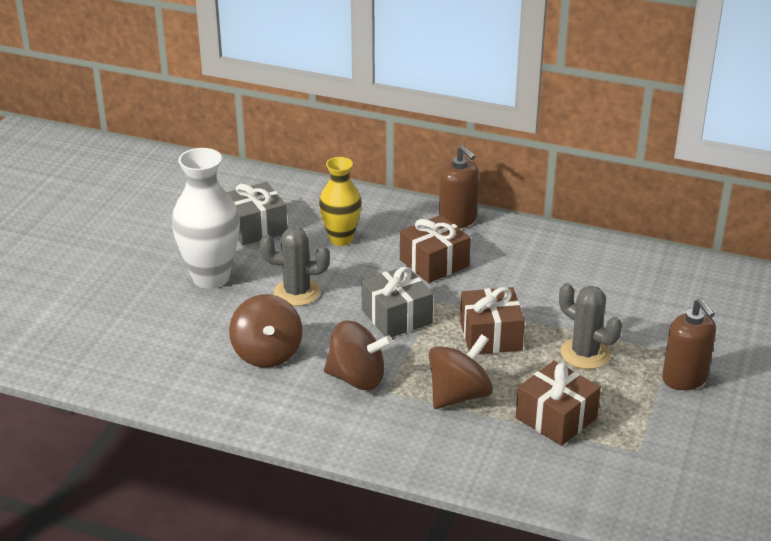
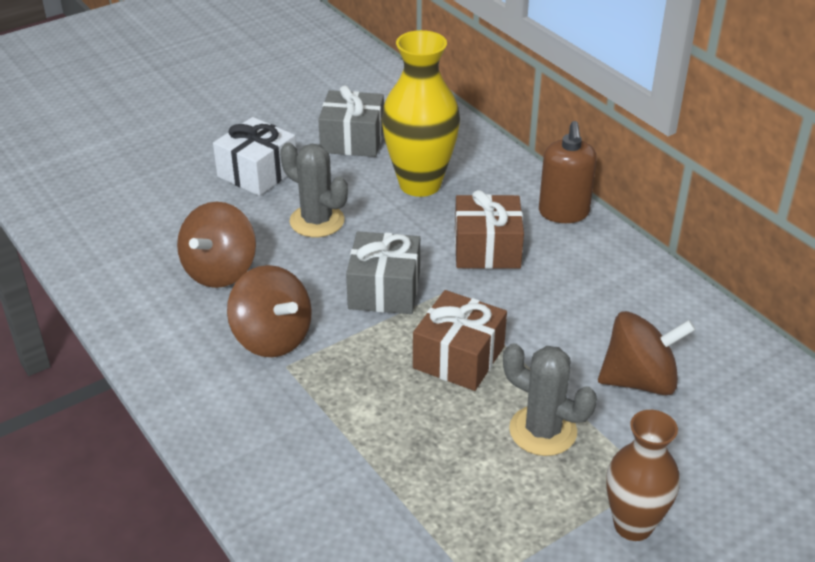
camera: 35 degrees right, 5 degrees up
white vase [172,148,240,289] -> white gift [213,117,296,196]
yellow vase [319,157,362,246] -> yellow vase [381,30,460,197], size x1.51
brown spinning top [429,334,493,409] -> brown spinning top moved to [598,311,696,395]
brown gift [516,361,601,446] -> none
grey cactus [559,283,622,369] -> grey cactus turned 45 degrees counterclockwise [503,343,597,456]
brown soap dispenser [662,298,716,390] -> brown vase [606,410,680,541]

